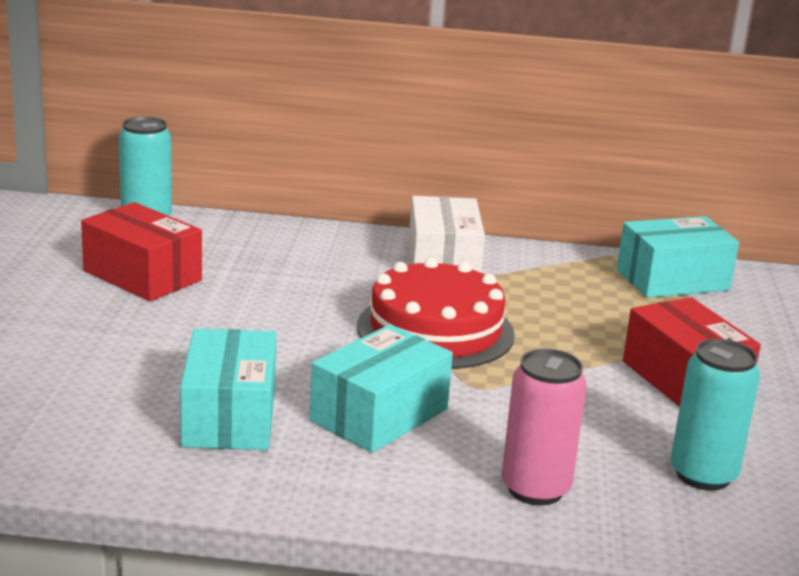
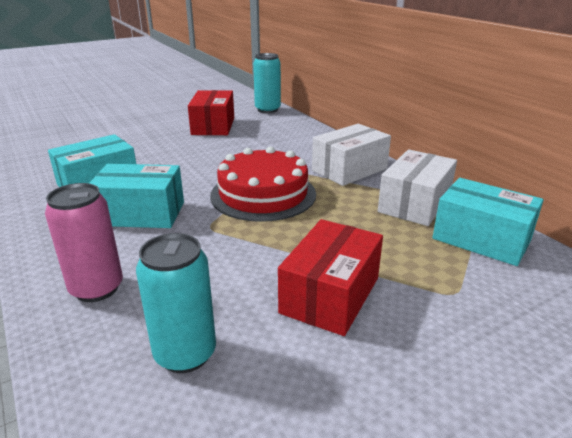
camera: 55 degrees right, 5 degrees up
none -> white box [378,150,457,226]

